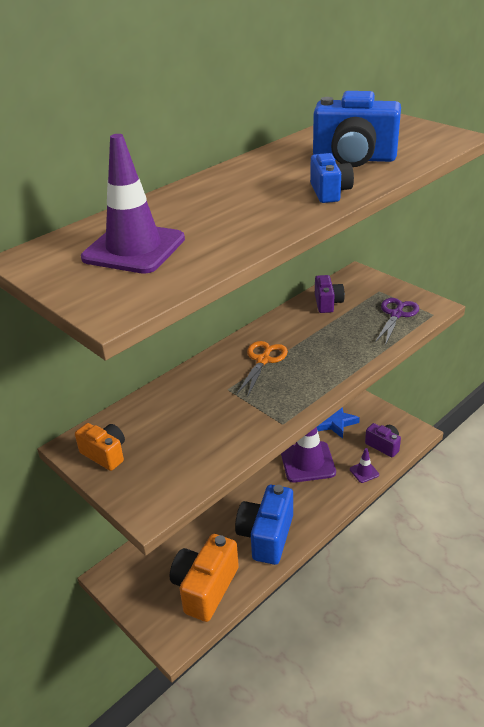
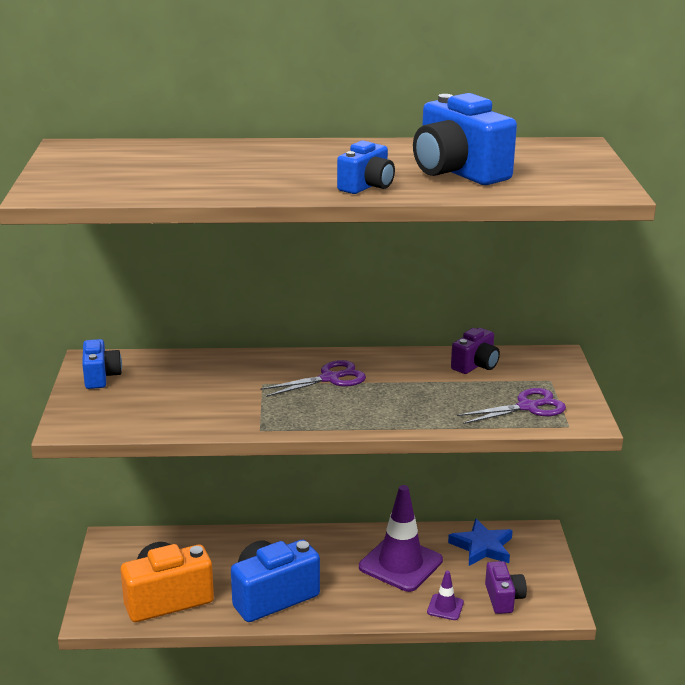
camera: 40 degrees right, 10 degrees down
orange camera [75,423,125,471] -> blue camera [82,339,122,389]
purple traffic cone [81,134,185,274] -> none
orange scissors [237,341,288,398] -> purple scissors [260,360,366,397]

